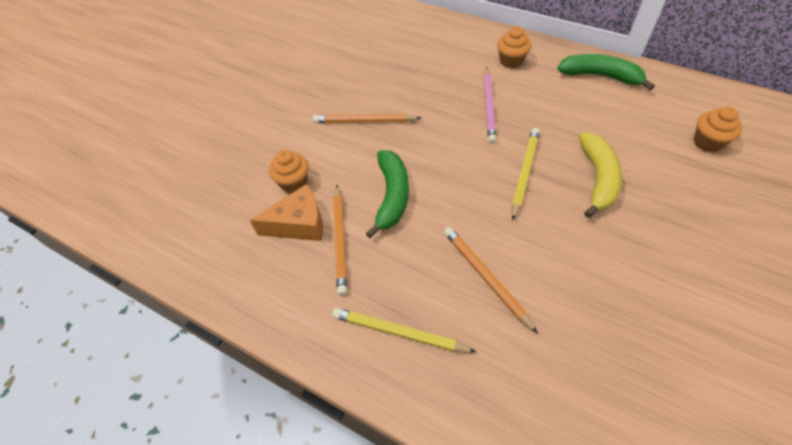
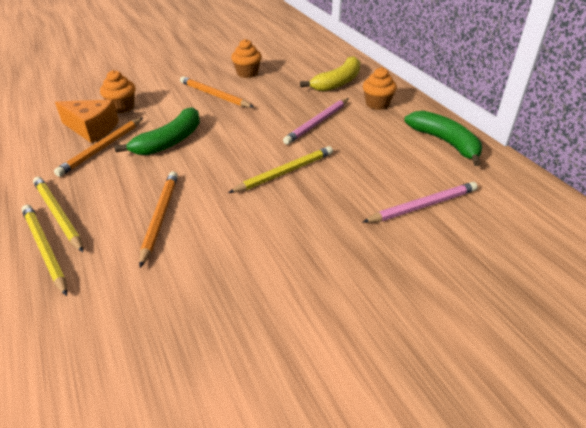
camera: 30 degrees right, 15 degrees down
yellow banana [579,133,622,218] -> yellow banana moved to [300,56,360,92]
orange cupcake [693,106,742,152] -> orange cupcake moved to [231,39,262,78]
none -> yellow pencil [22,205,67,296]
none -> pink pencil [363,182,478,223]

